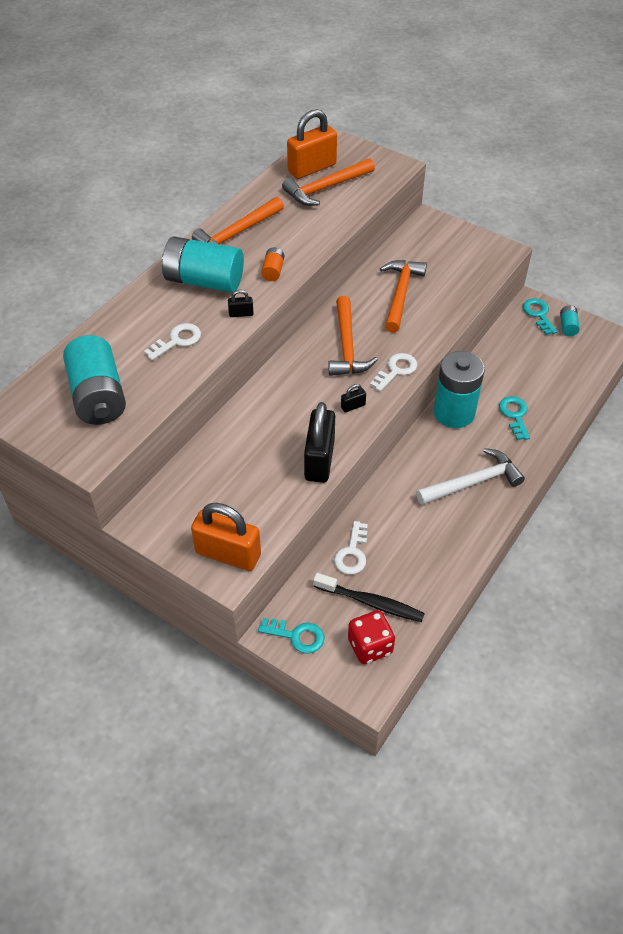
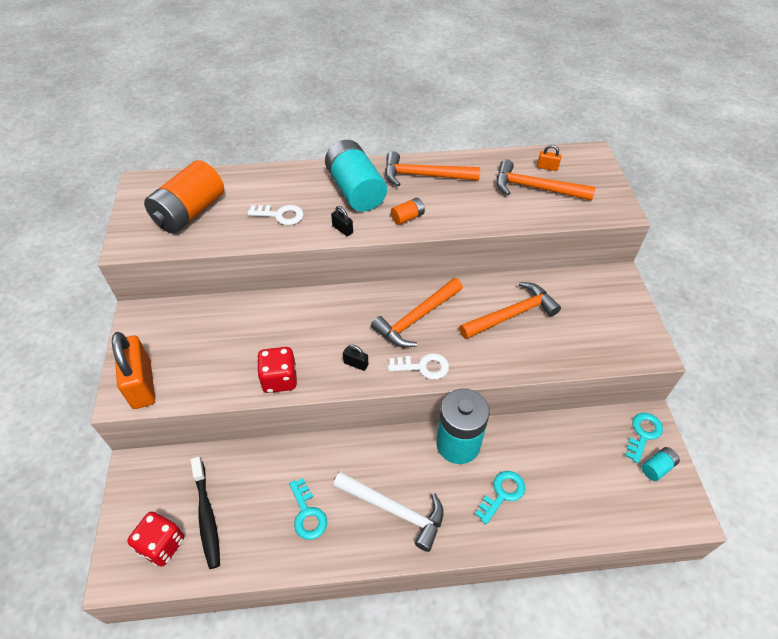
camera: 50 degrees right, 0 degrees up
turquoise battery [63,335,126,425] -> orange battery [144,160,224,234]
turquoise key [258,618,324,654] -> turquoise key moved to [289,478,327,540]
orange padlock [287,109,337,179] -> orange padlock [537,145,562,171], size x0.43
black padlock [304,402,335,483] -> red dice [257,347,297,393]
white key [334,521,368,574] -> none

